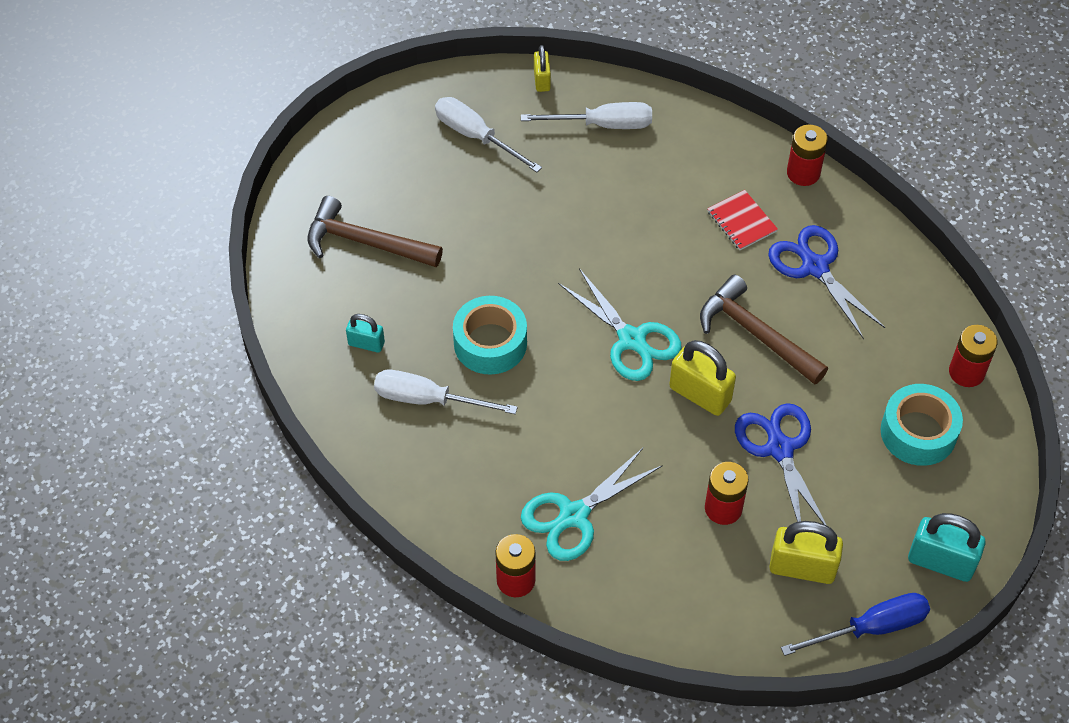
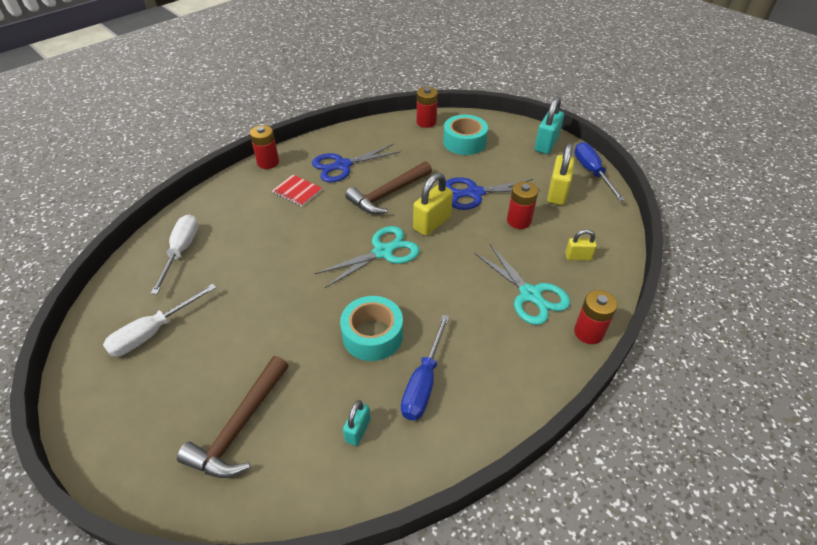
camera: 85 degrees left, 10 degrees down
white screwdriver [374,370,518,414] -> blue screwdriver [401,315,450,420]
yellow padlock [534,45,551,92] -> yellow padlock moved to [565,229,597,260]
red notebook [707,190,778,250] -> red notebook turned 60 degrees clockwise [272,175,322,206]

